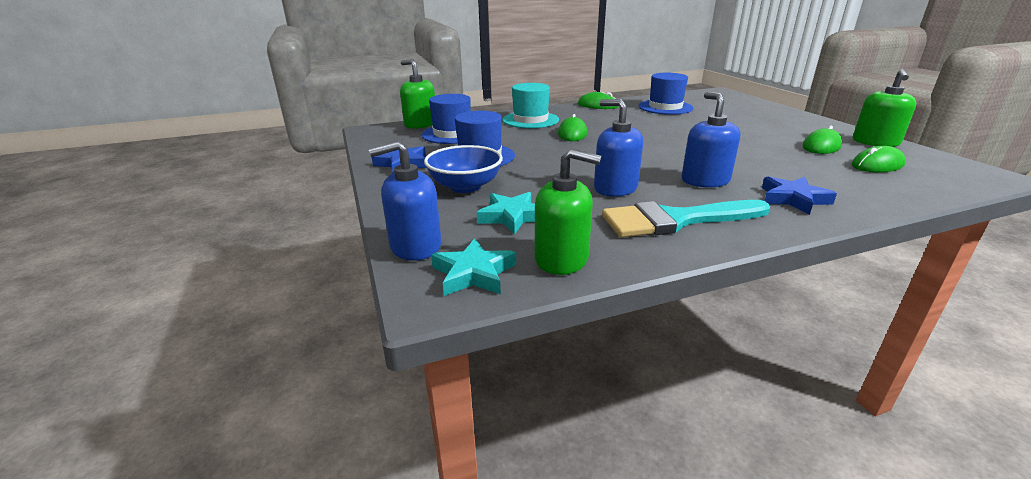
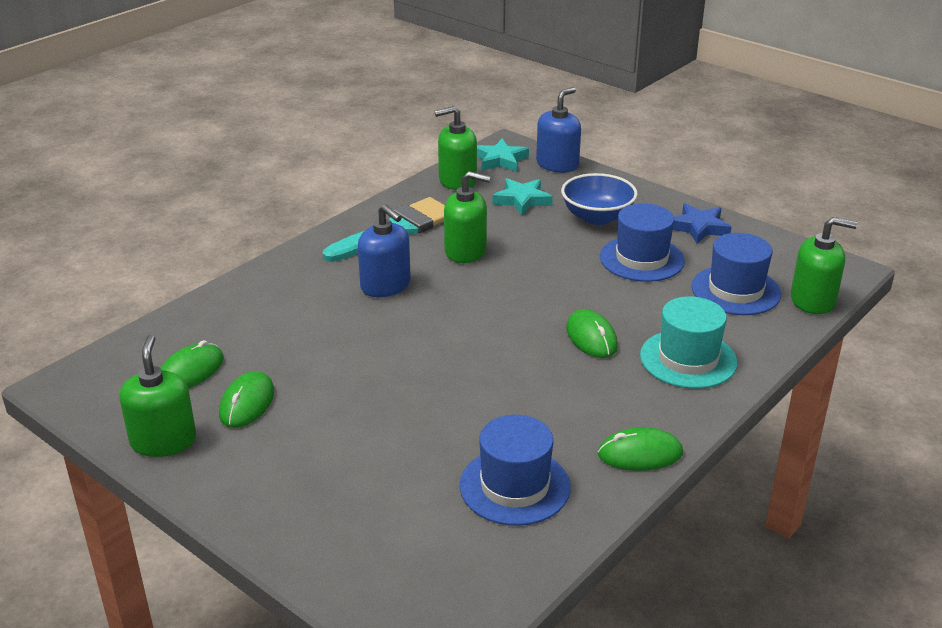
camera: 150 degrees right, 5 degrees up
blue soap dispenser [594,99,643,197] -> green soap dispenser [444,171,491,263]
blue star [762,176,837,215] -> none

